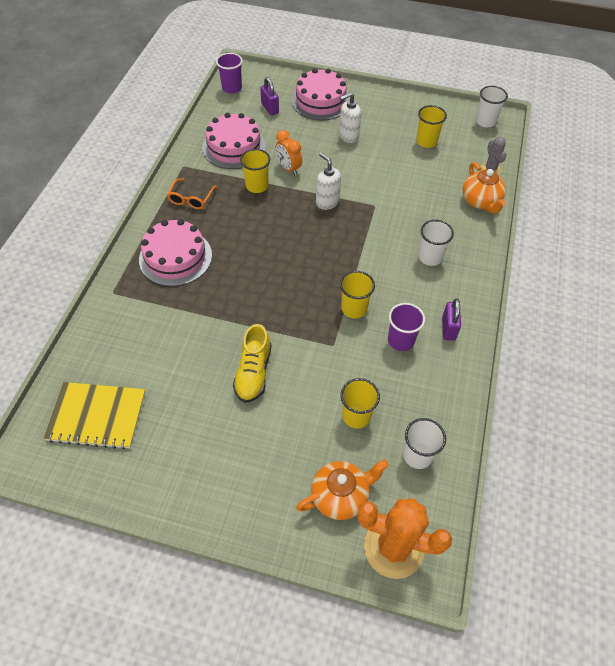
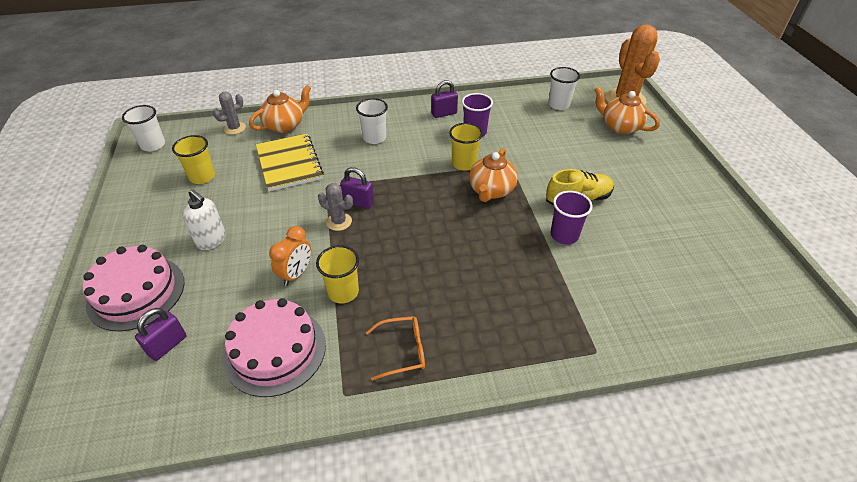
camera: 115 degrees left, 10 degrees down
yellow notebook [43,382,146,450] -> yellow notebook moved to [256,134,324,191]
pink cake [139,219,212,286] -> none
purple cup [216,53,243,94] -> purple cup moved to [550,191,593,244]
white soap dispenser [316,153,341,210] -> grey cactus [318,183,353,231]
yellow cup [340,378,380,428] -> none
none -> purple padlock [340,167,374,209]
none -> orange teapot [469,148,518,202]

